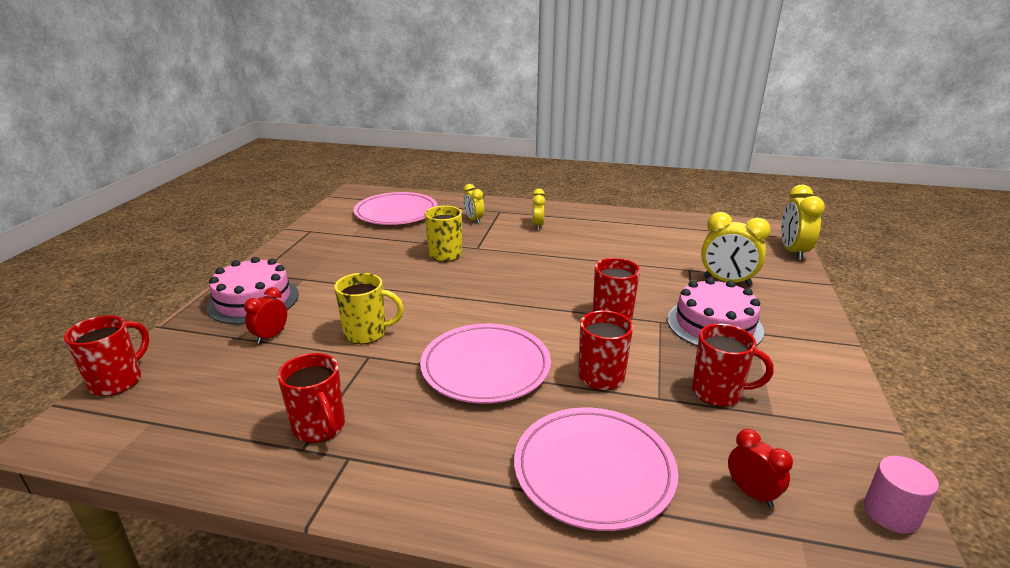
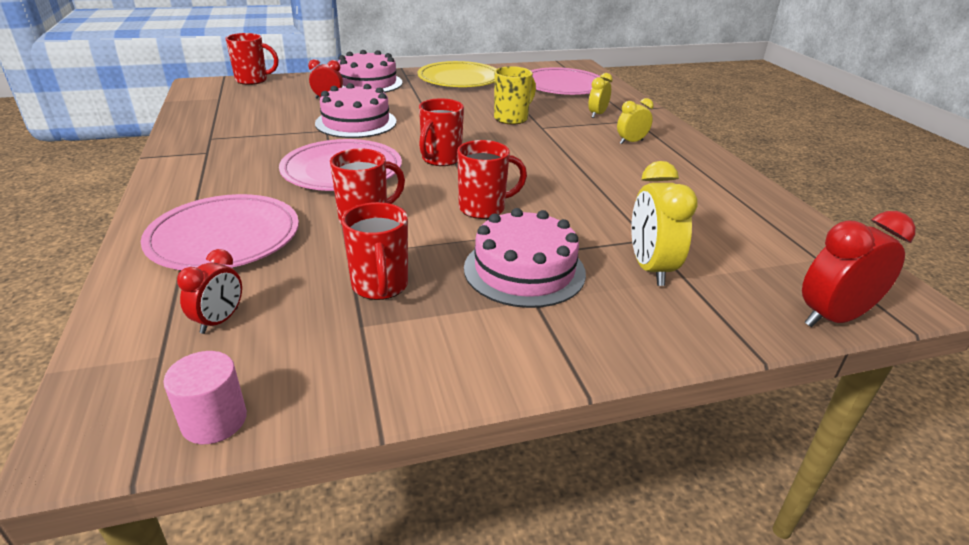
camera: 60 degrees right, 5 degrees up
red mug [277,353,345,443] -> red mug moved to [419,98,464,166]
yellow mug [334,273,404,344] -> pink cake [315,83,397,138]
yellow clock [781,185,825,261] -> red clock [802,211,916,327]
none -> yellow plate [418,61,496,87]

